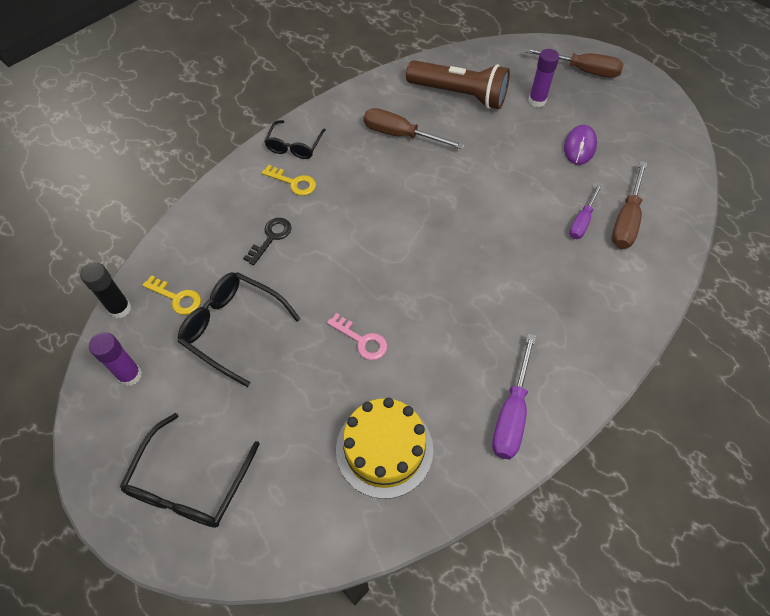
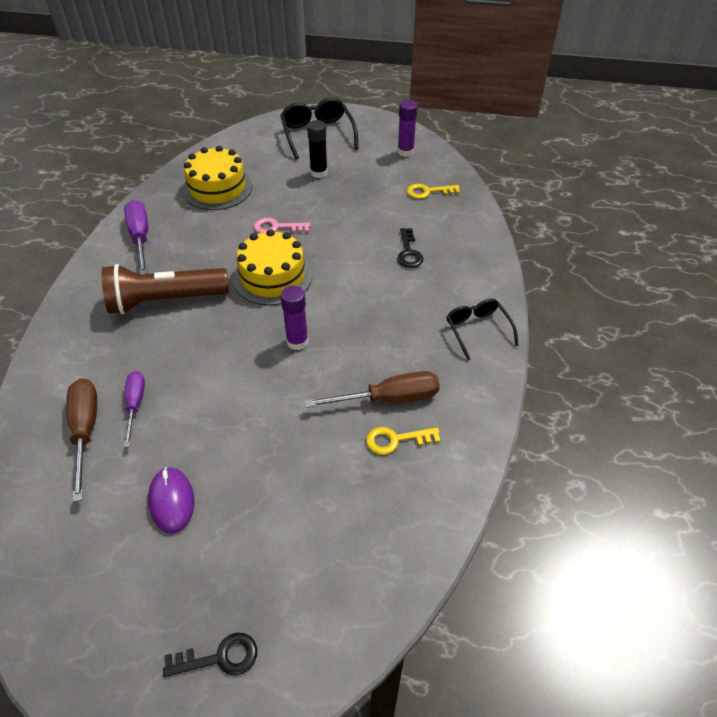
camera: 145 degrees right, 10 degrees down
black glue stick [80,262,131,318] -> black glue stick moved to [307,120,328,178]
black glasses [178,272,301,387] -> none
yellow key [262,165,316,196] -> yellow key moved to [366,427,441,455]
brown flashlight [406,60,510,109] -> brown flashlight moved to [102,264,229,314]
brown screwdriver [524,48,624,78] -> black key [163,633,257,677]
purple glue stick [528,49,559,108] -> purple glue stick moved to [280,286,308,350]
none -> yellow cake [233,229,312,306]

